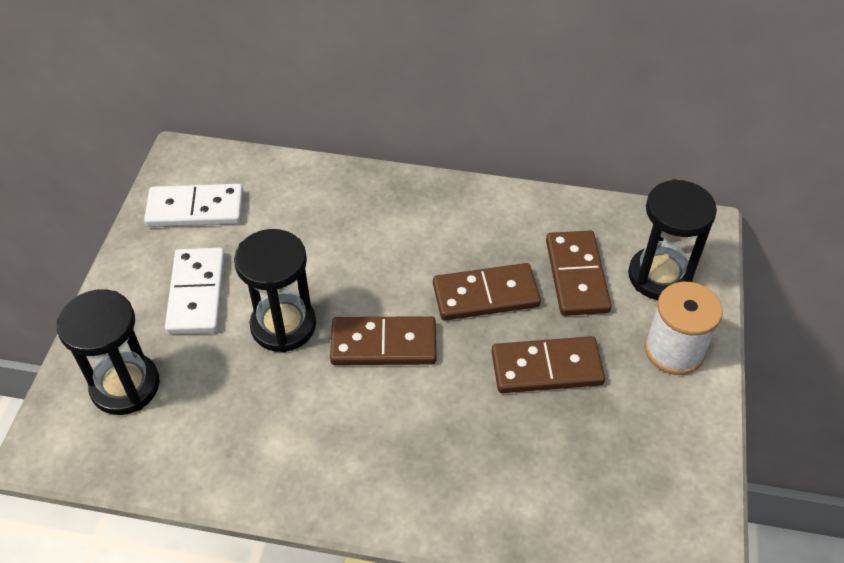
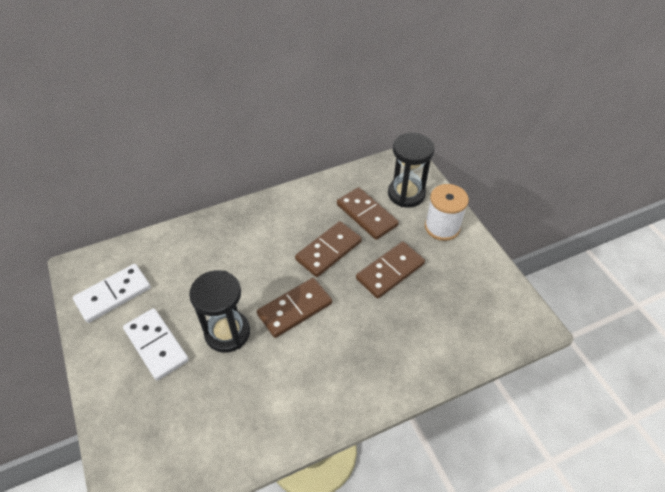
camera: 35 degrees left, 0 degrees up
black hourglass [56,289,160,415] -> none

